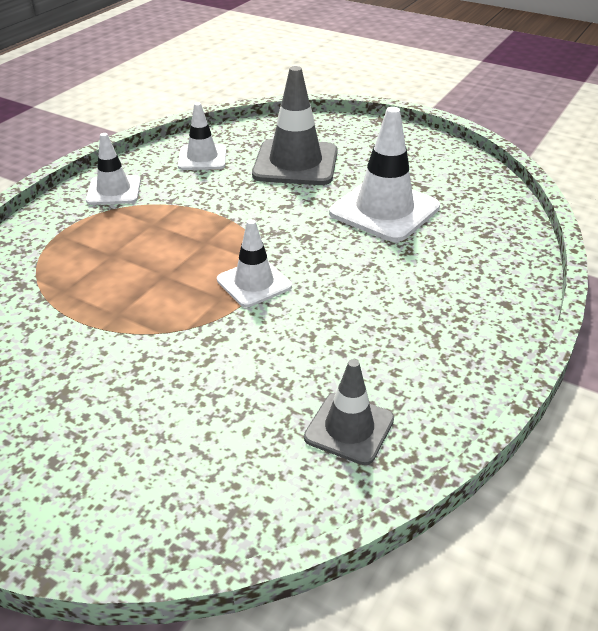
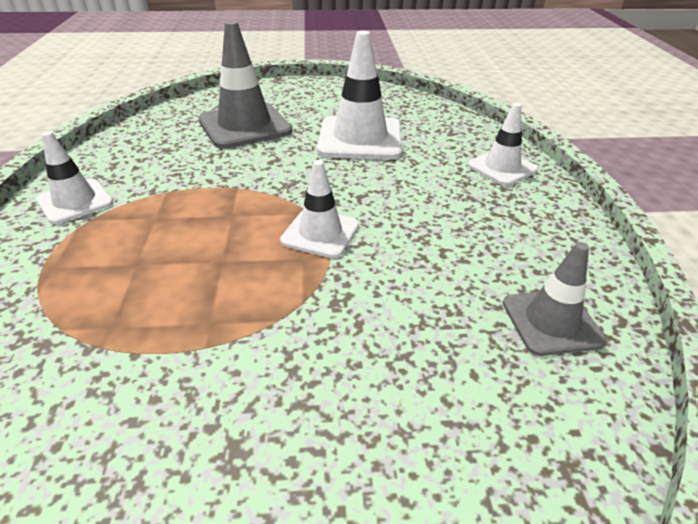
camera: 35 degrees left, 0 degrees up
white traffic cone [178,102,226,170] -> white traffic cone moved to [467,103,538,186]

